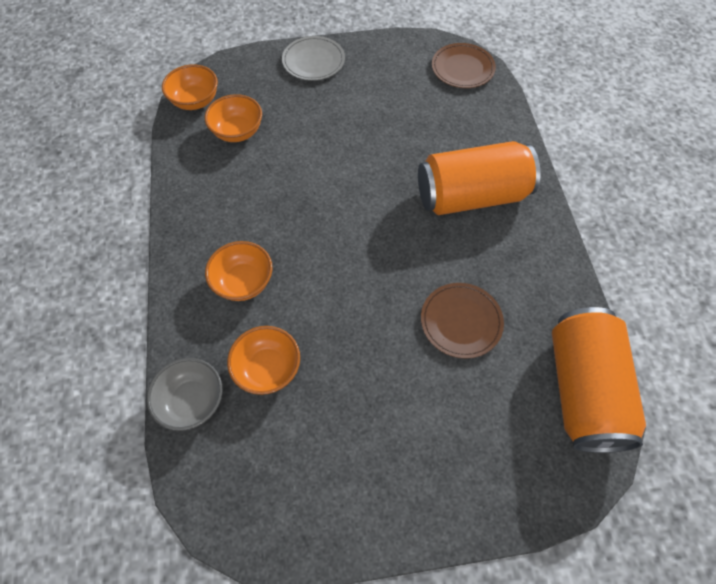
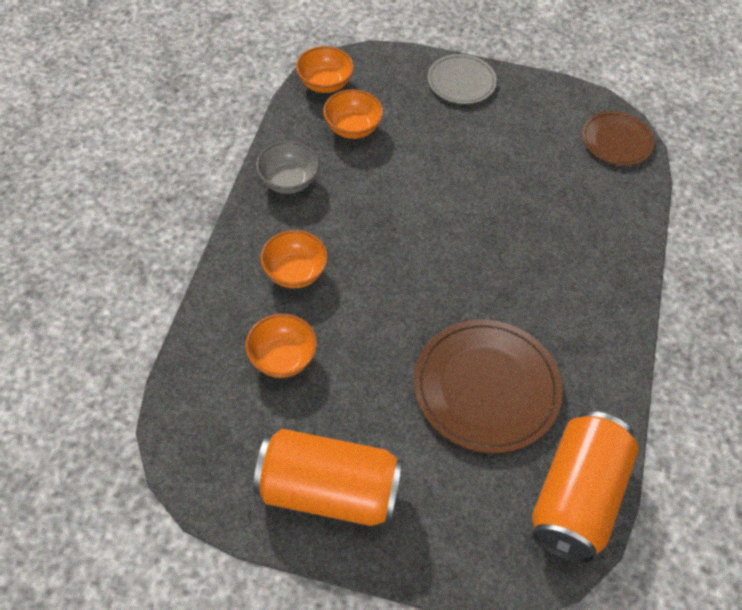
camera: 20 degrees right, 5 degrees down
grey bowl [147,358,222,431] -> grey bowl moved to [256,141,319,194]
orange can [418,141,541,215] -> orange can moved to [253,429,403,526]
brown plate [421,283,504,359] -> brown plate [414,320,563,453], size x1.70

